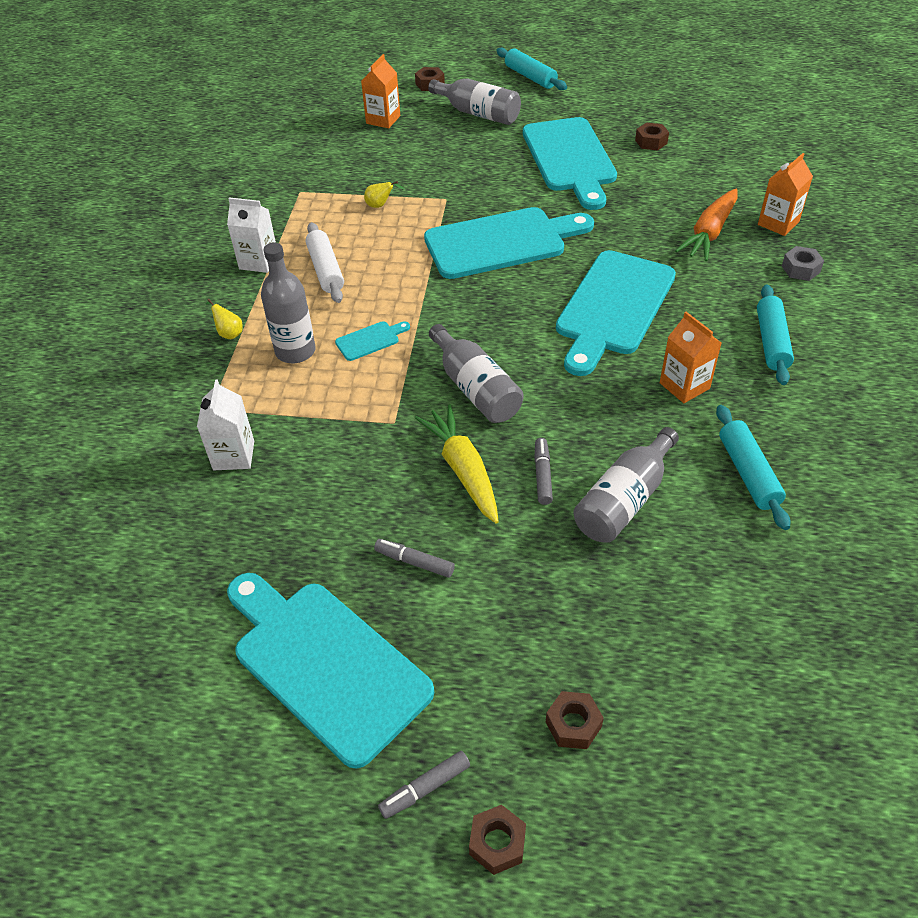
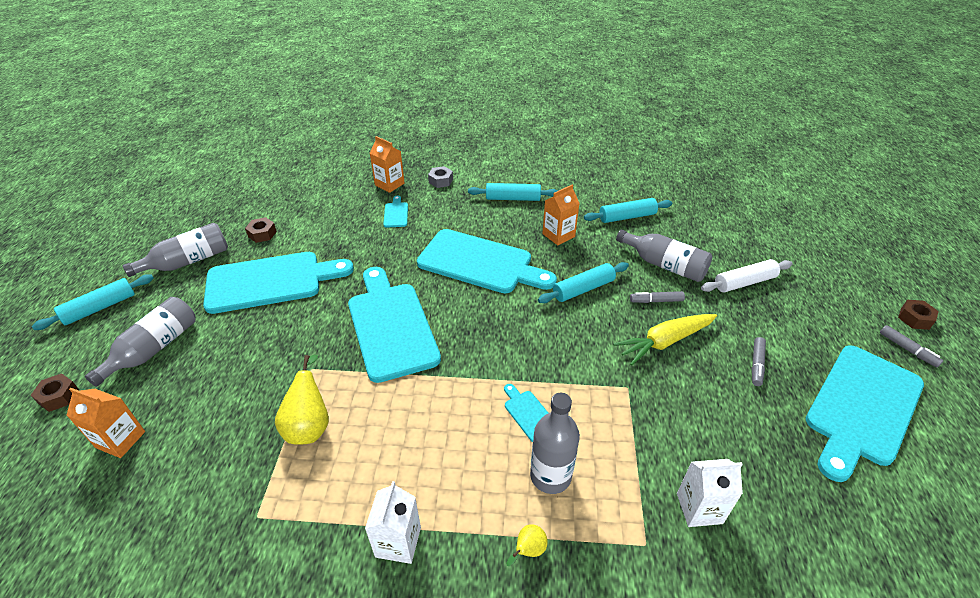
camera: 95 degrees left, 5 degrees down
white rolling pin [306,222,344,303] -> white rolling pin moved to [701,259,792,292]
yellow pear [364,181,405,208] -> yellow pear [275,355,329,444], size x1.93
grey bottle [429,324,524,423] -> grey bottle moved to [123,223,228,277]
brown nut [546,691,604,749] -> none
orange carrot [675,189,738,261] -> turquoise cutting board [383,196,408,228]
none -> turquoise rolling pin [538,262,629,303]

